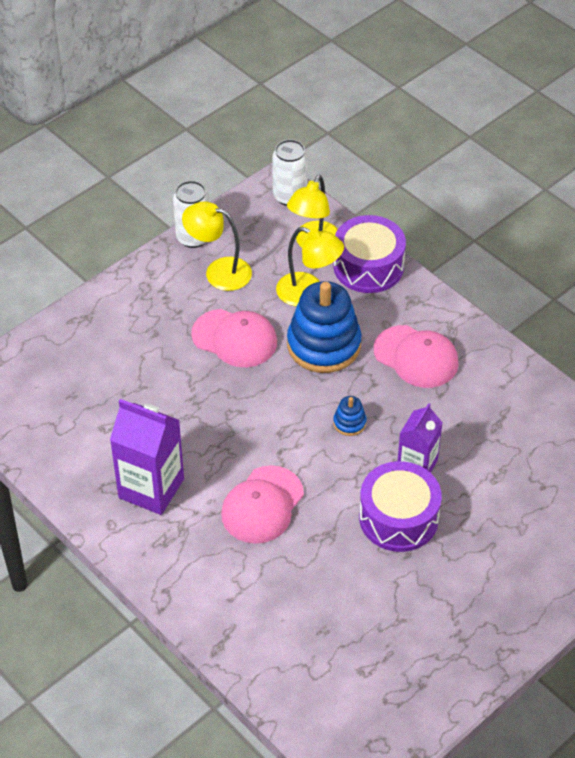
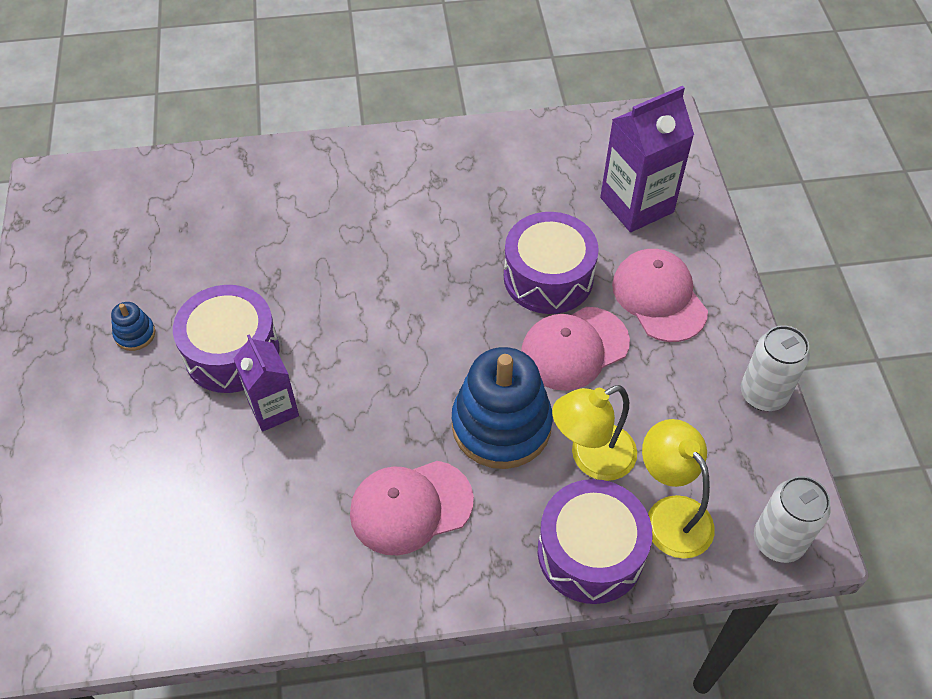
camera: 125 degrees right, 5 degrees up
purple carton [110,399,184,515] -> purple carton moved to [600,86,694,232]
yellow lamp [182,201,252,291] -> none
pink cap [221,465,304,544] -> pink cap moved to [612,249,708,342]
blue stacking toy [333,396,367,436] -> blue stacking toy moved to [111,302,155,351]
none -> purple drum [504,212,599,314]

